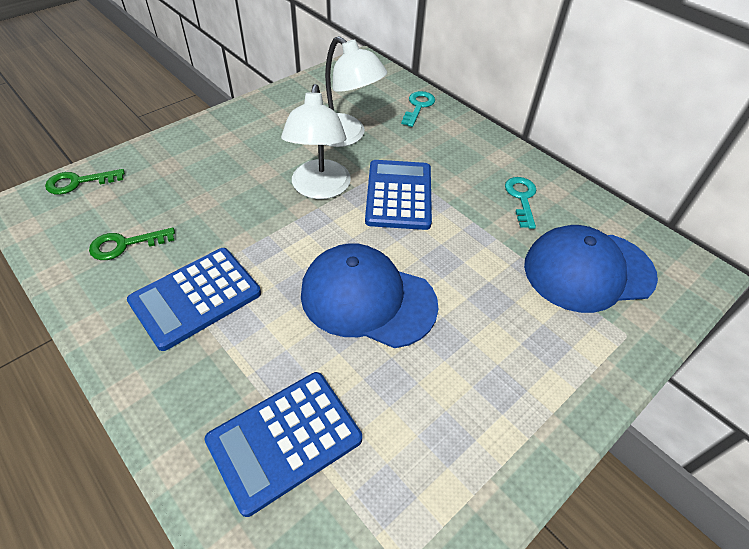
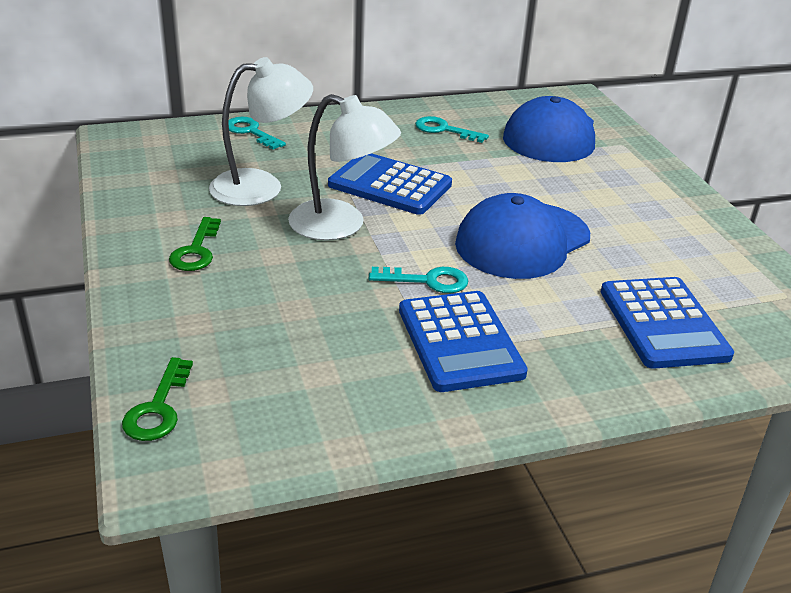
camera: 65 degrees left, 15 degrees down
green key [89,228,175,260] -> green key moved to [169,217,221,271]
none -> turquoise key [369,267,468,293]

